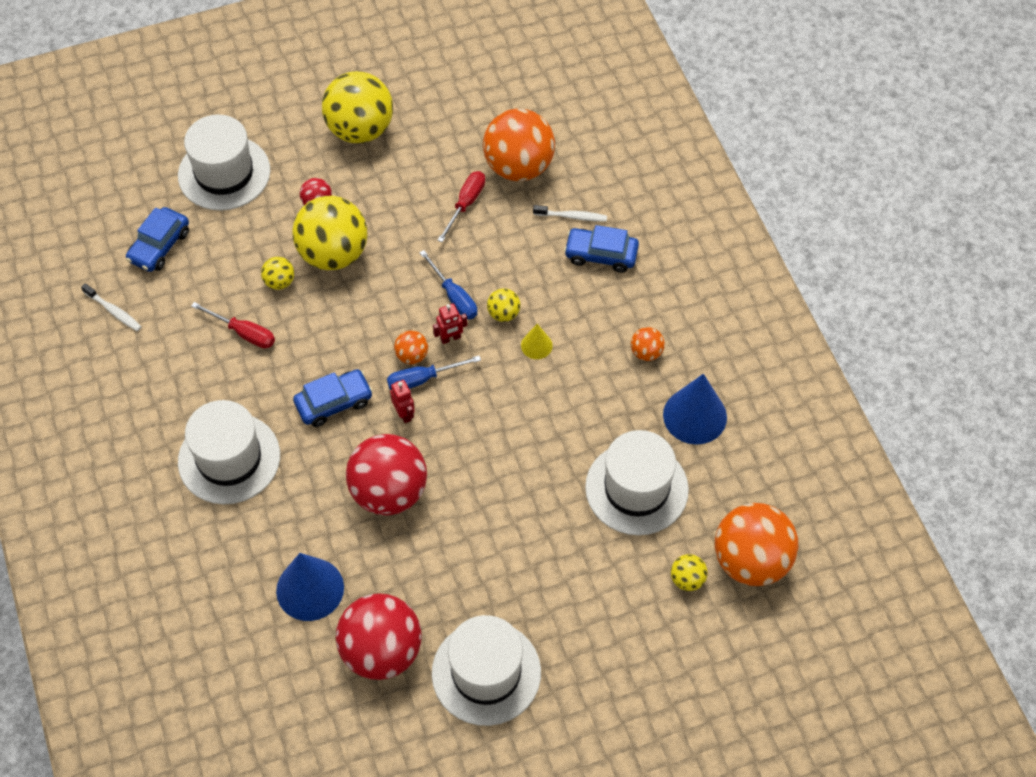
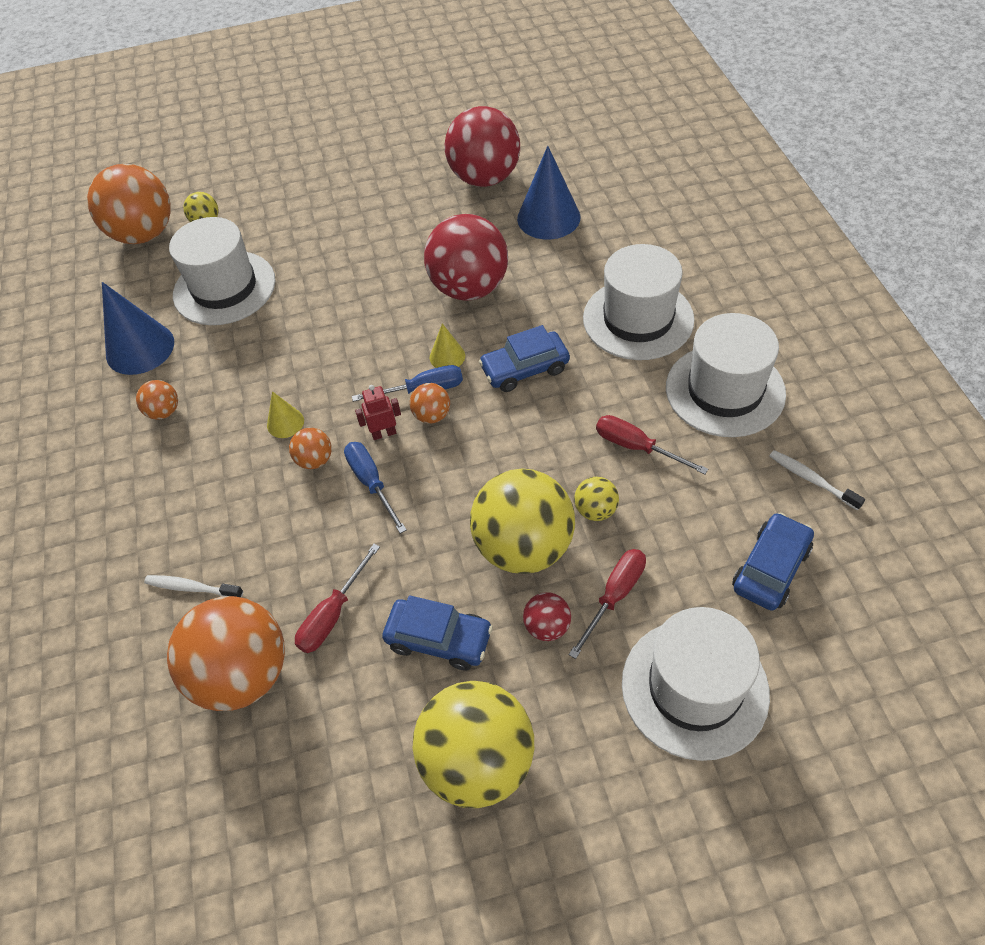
camera: 170 degrees left, 5 degrees down
red robot [390,380,415,423] -> yellow cone [430,323,465,368]
white hat [432,615,541,726] -> white hat moved to [666,313,786,437]
yellow ball [487,288,520,322] -> orange ball [289,428,332,469]
blue car [564,225,639,273] -> blue car moved to [382,595,493,670]
none -> red screwdriver [569,549,646,659]

